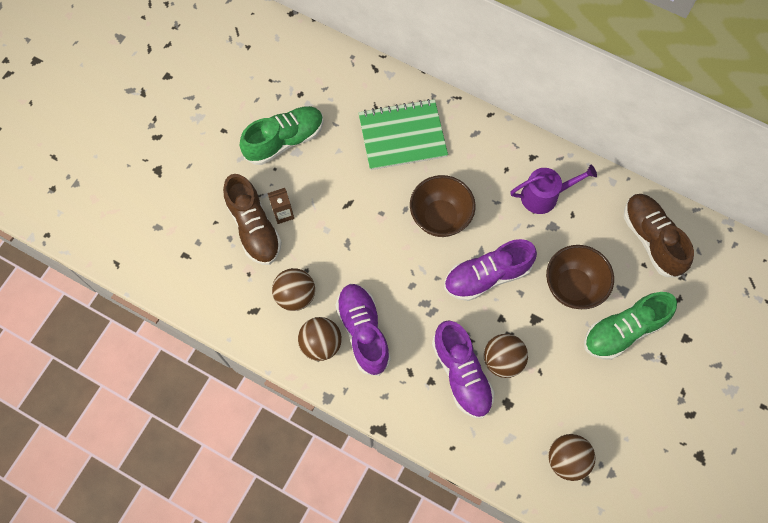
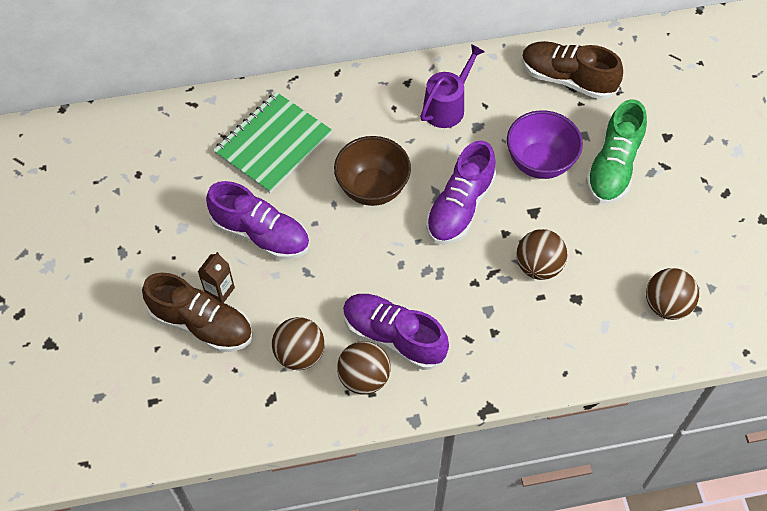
camera: 40 degrees left, 10 degrees down
green shoe [240,106,324,165] -> none
purple shoe [432,321,495,418] -> purple shoe moved to [206,181,310,260]
brown bowl [546,245,614,309] -> purple bowl [507,110,583,179]

